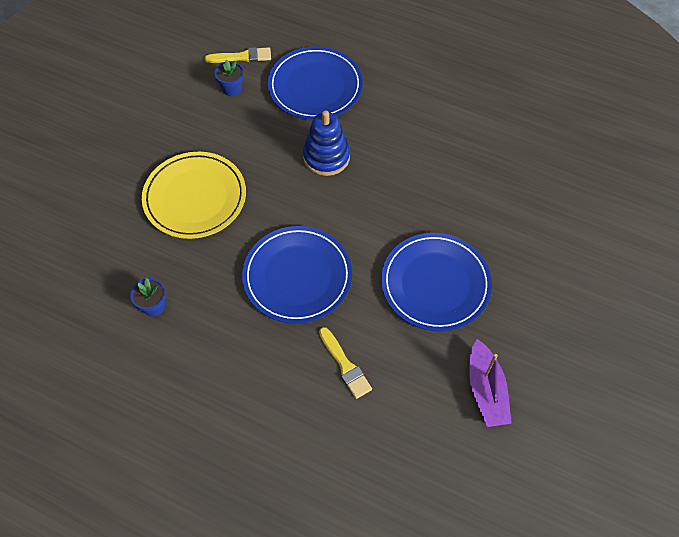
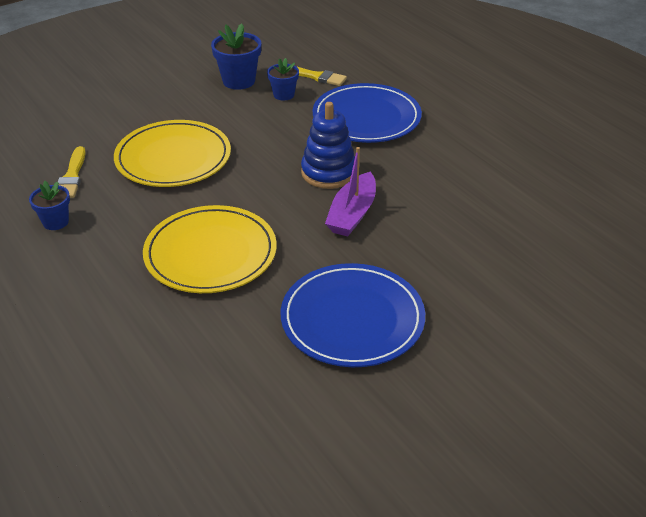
camera: 30 degrees right, 20 degrees down
blue plate [242,226,352,324] -> yellow plate [143,205,277,293]
yellow brush [319,327,372,399] -> yellow brush moved to [58,146,86,198]
purple boat [469,339,511,427] -> purple boat moved to [325,147,376,236]
none -> blue flower pot [211,23,261,90]

